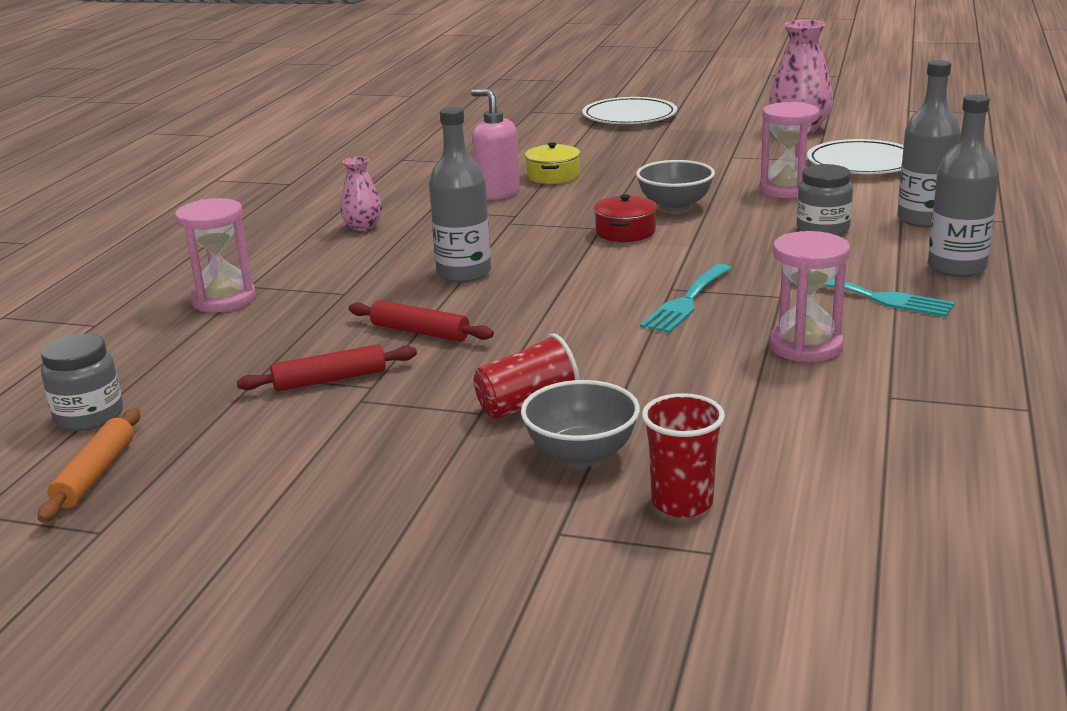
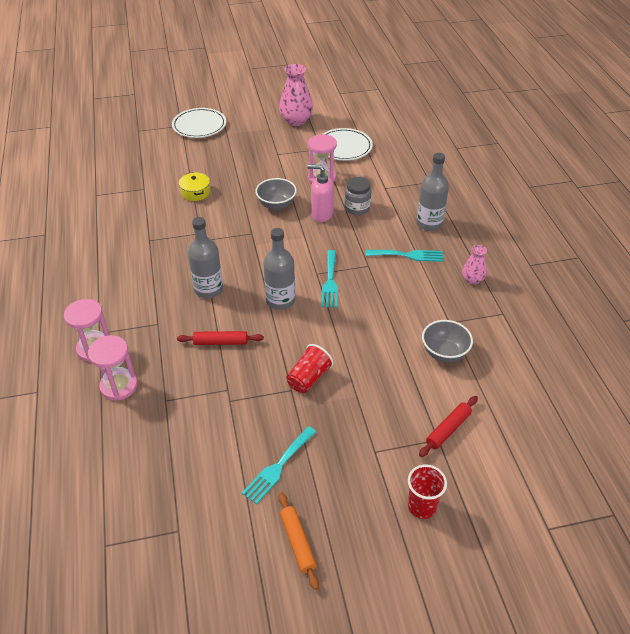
camera: 30 degrees left, 20 degrees up
orange rolling pin [38,408,140,522] -> orange rolling pin moved to [278,492,319,590]
grey jar [41,334,123,431] -> none
red rolling pin [237,344,417,391] -> red rolling pin moved to [419,396,478,457]
pink vase [340,156,382,231] -> pink vase moved to [462,245,487,285]
pink soap dispenser [471,89,520,200] -> pink soap dispenser moved to [307,164,334,222]
grey bowl [521,380,640,467] -> grey bowl moved to [422,320,473,362]
red pot [594,194,657,242] -> none
red cup [642,393,725,517] -> red cup moved to [408,465,447,519]
pink hourglass [769,231,850,362] -> pink hourglass moved to [88,335,138,401]
grey bottle [897,60,961,227] -> grey bottle moved to [263,228,295,310]
none -> turquoise fork [242,426,316,504]

